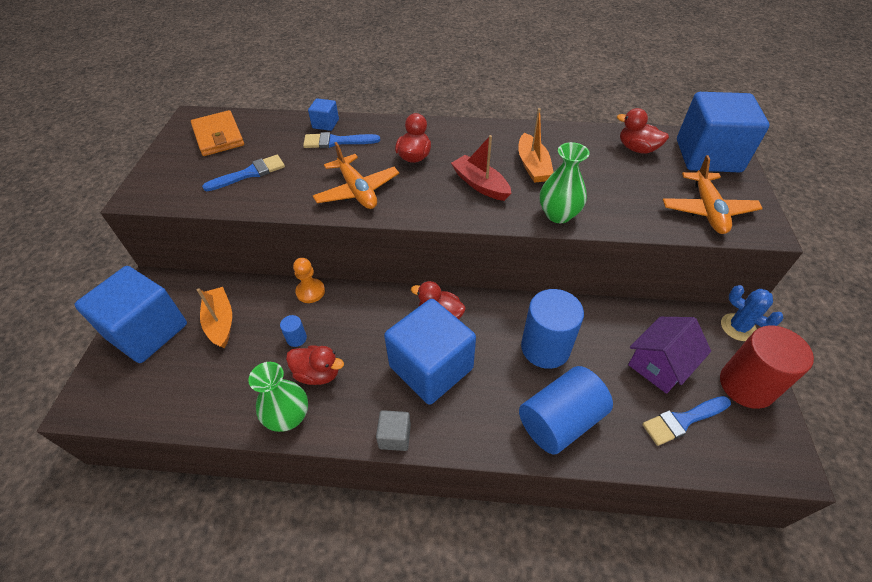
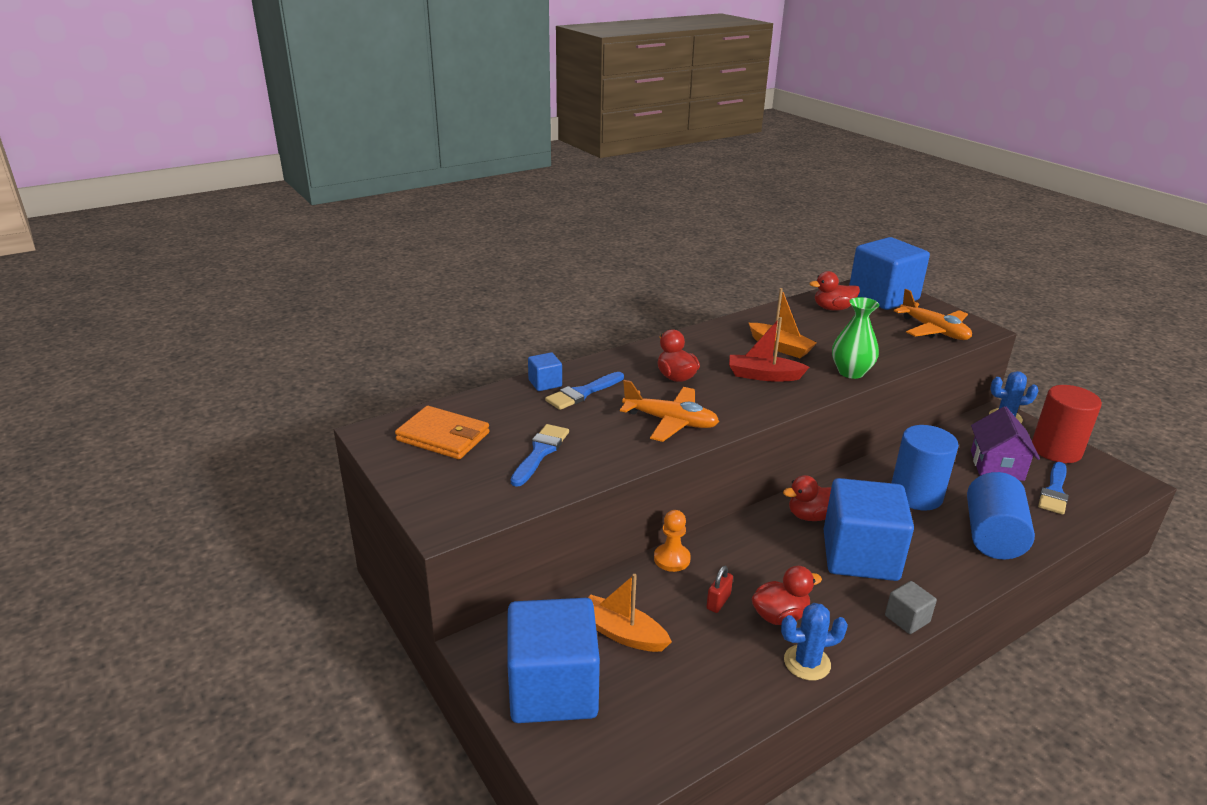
camera: 40 degrees left, 20 degrees down
green vase [248,362,308,432] -> blue cactus [781,603,848,681]
blue cylinder [280,315,307,347] -> red padlock [706,566,733,613]

